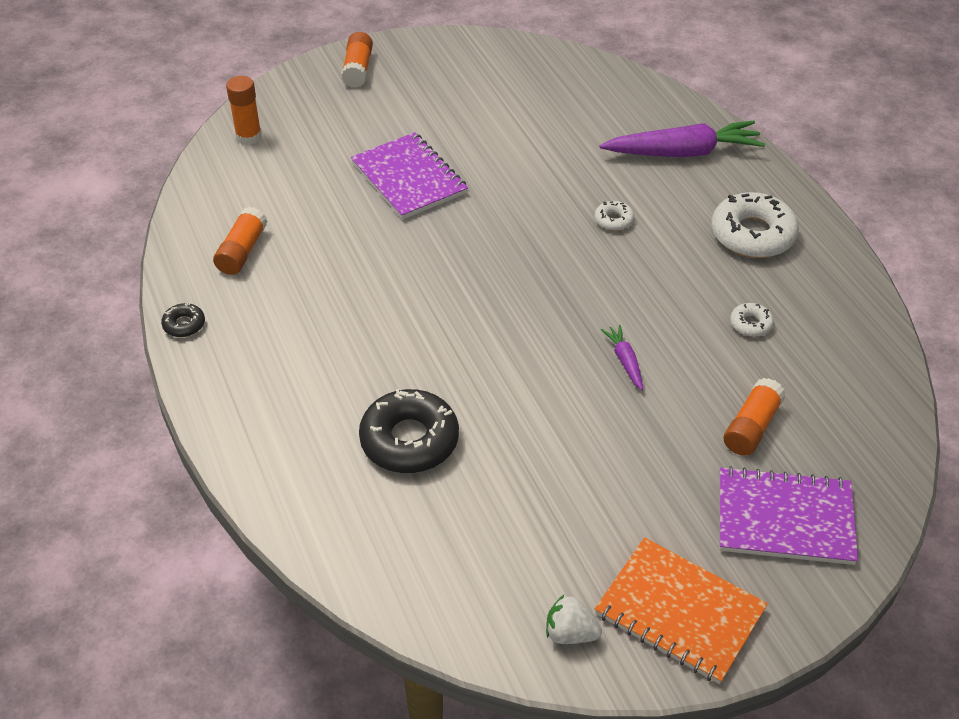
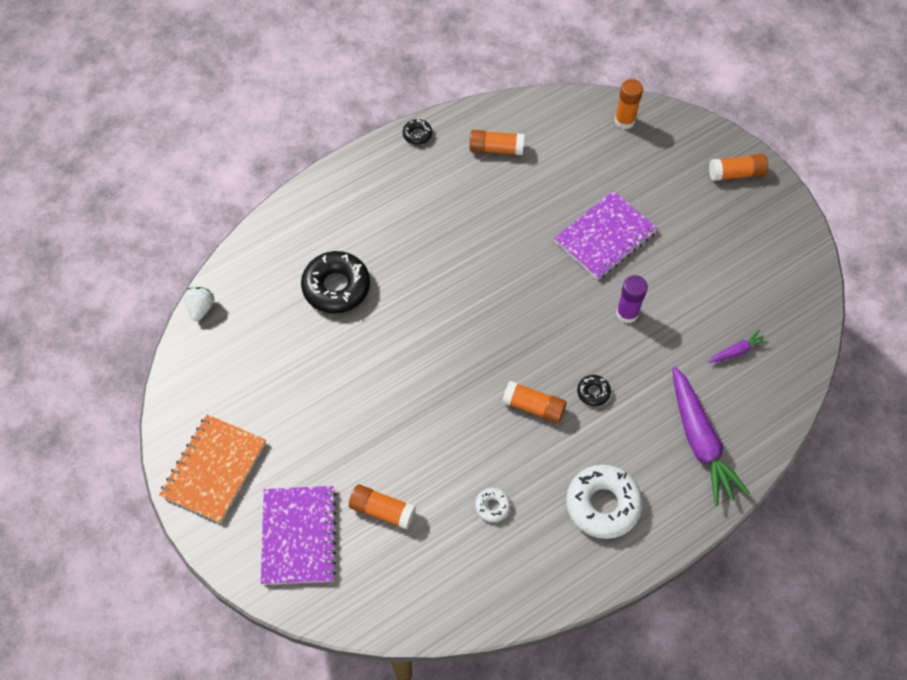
camera: 80 degrees right, 15 degrees up
white strawberry [546,595,602,644] -> white strawberry moved to [184,287,214,321]
white donut [594,201,634,231] -> black donut [577,375,611,406]
purple carrot [601,324,643,390] -> purple carrot moved to [708,329,769,363]
none -> orange glue stick [502,381,567,423]
none -> purple glue stick [616,275,648,323]

